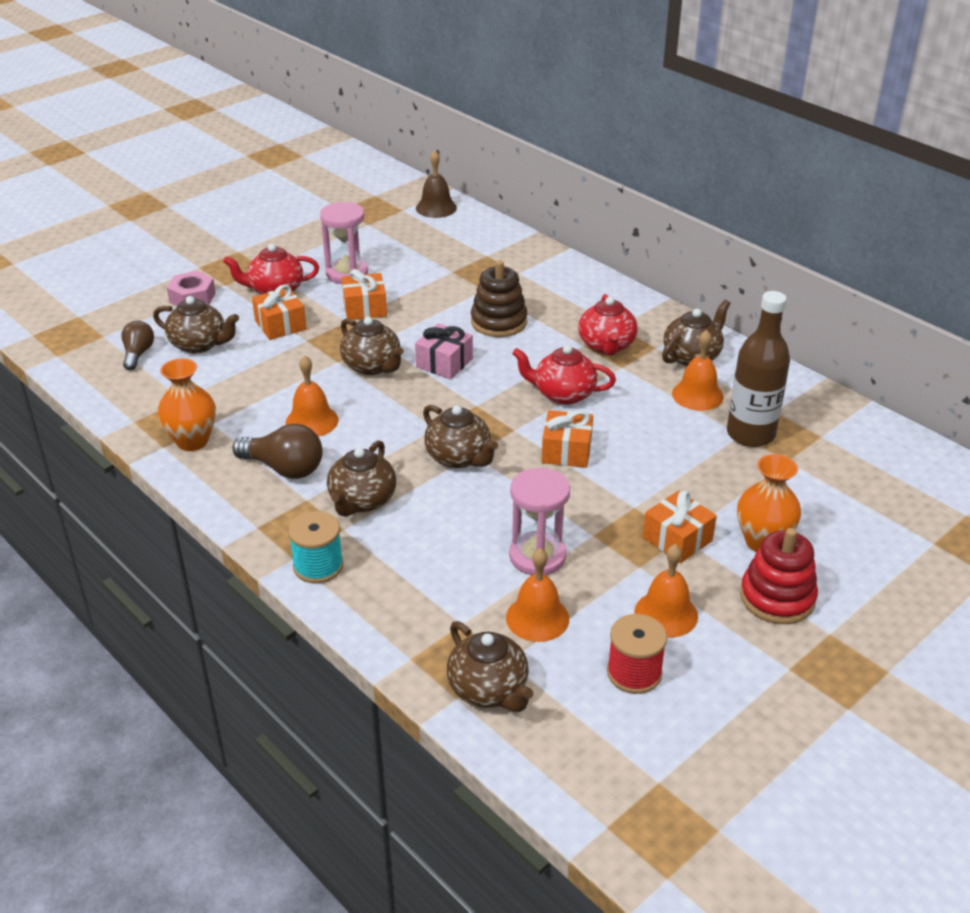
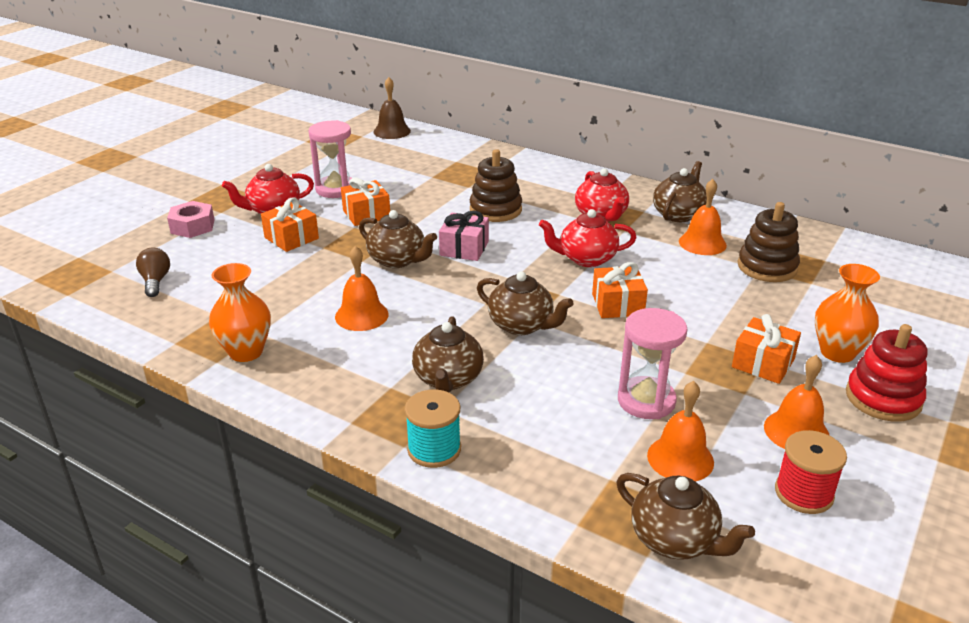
camera: 15 degrees left, 5 degrees down
brown teapot [153,296,239,353] -> none
brown light bulb [232,424,323,479] -> none
brown bottle [727,291,790,447] -> brown stacking toy [738,202,800,282]

